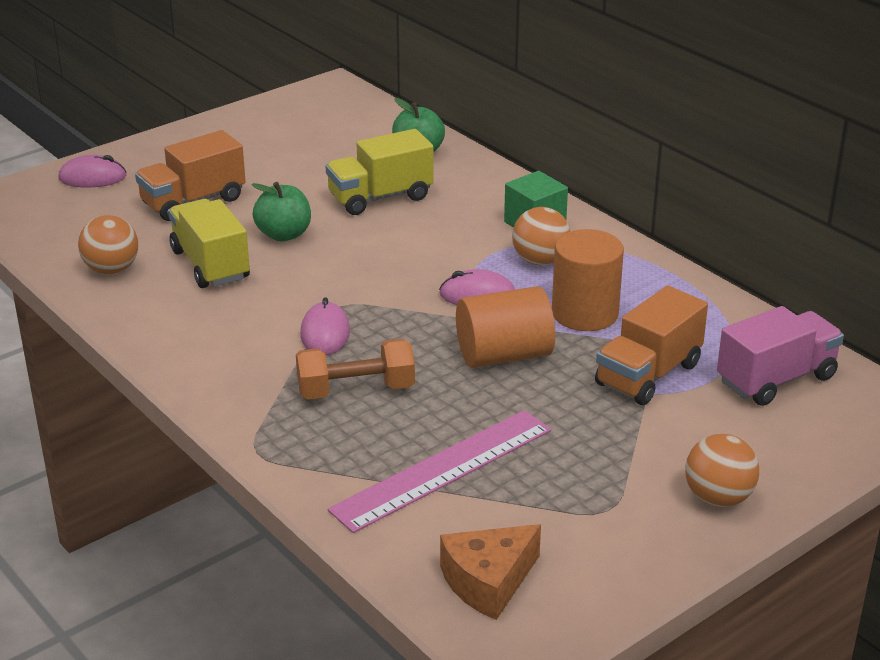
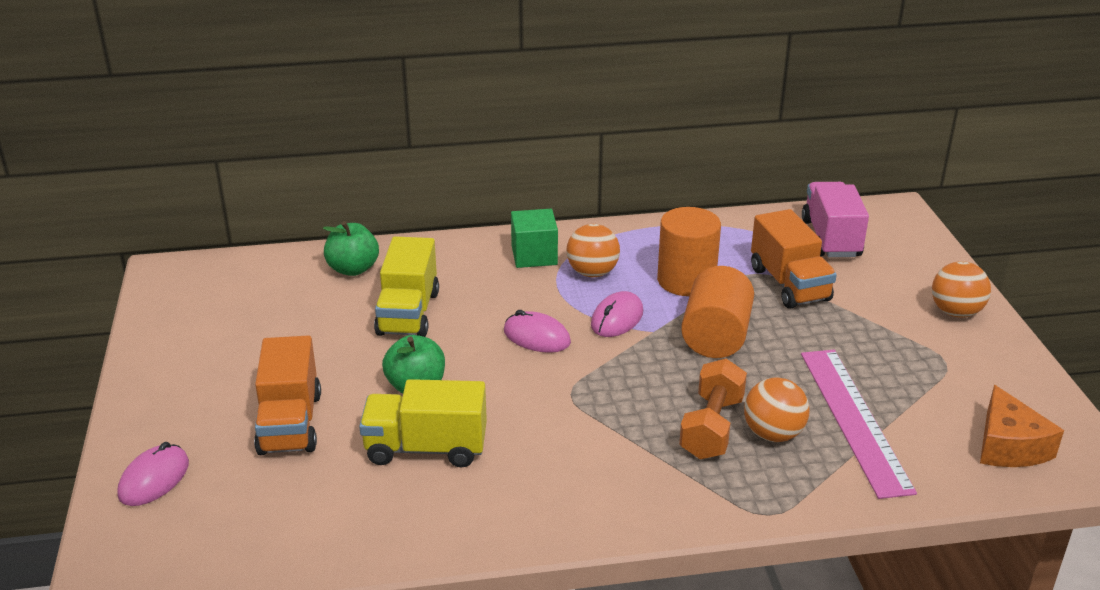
camera: 60 degrees left, 0 degrees up
orange ball [78,215,138,274] -> orange ball moved to [744,377,810,442]
pink mouse [300,297,350,355] -> pink mouse moved to [504,310,571,353]

